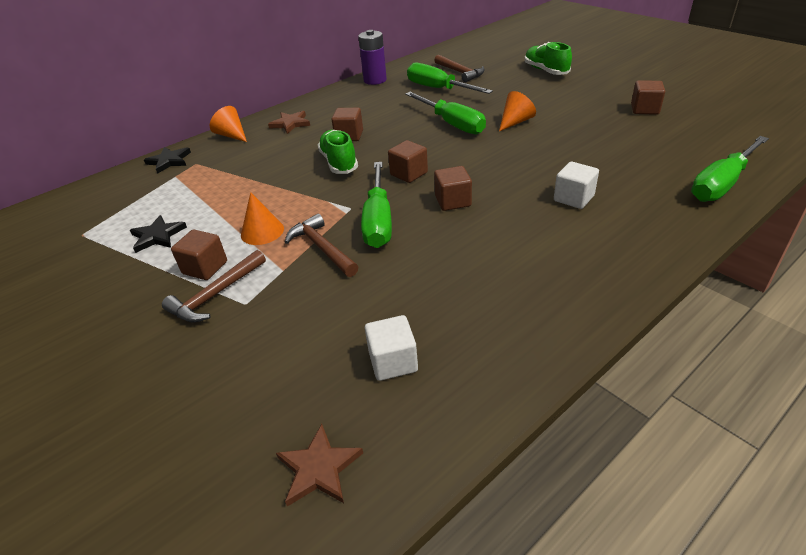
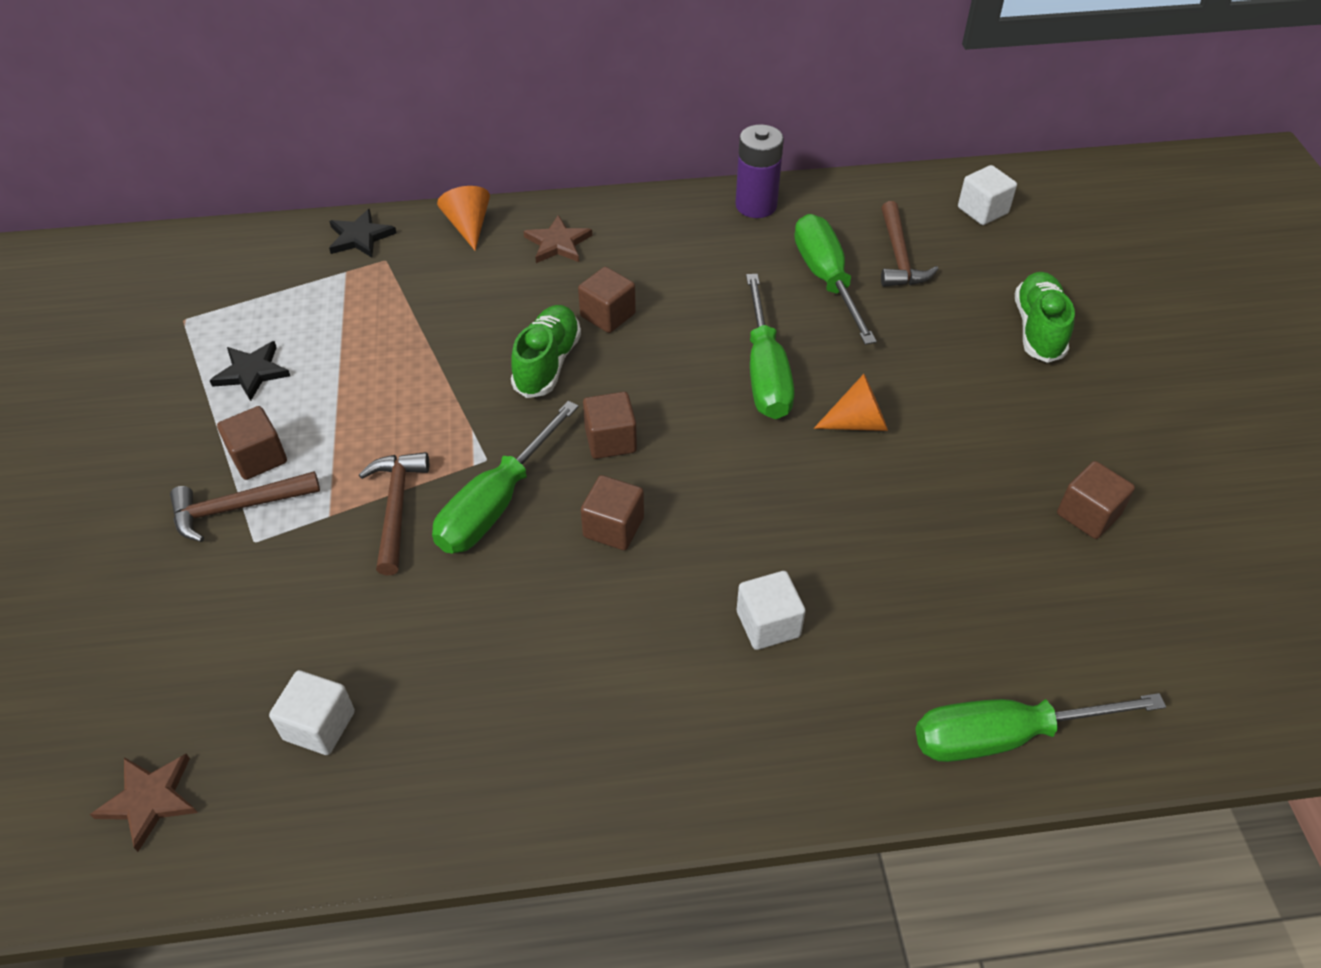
camera: 30 degrees right, 10 degrees up
orange cone [241,192,284,245] -> none
none -> white cube [958,165,1017,225]

